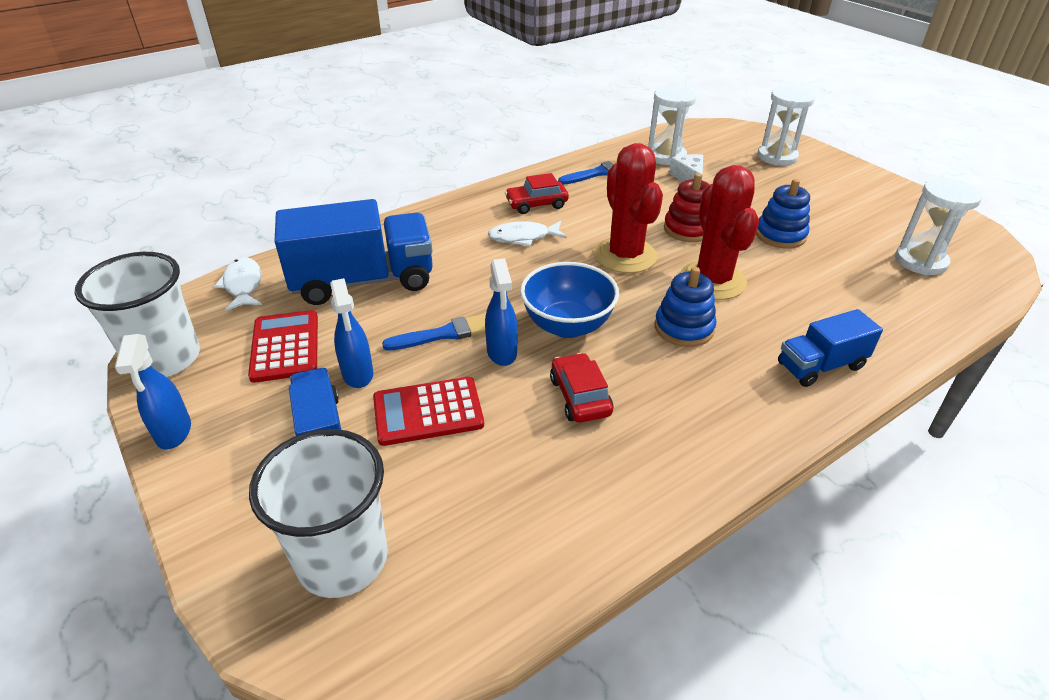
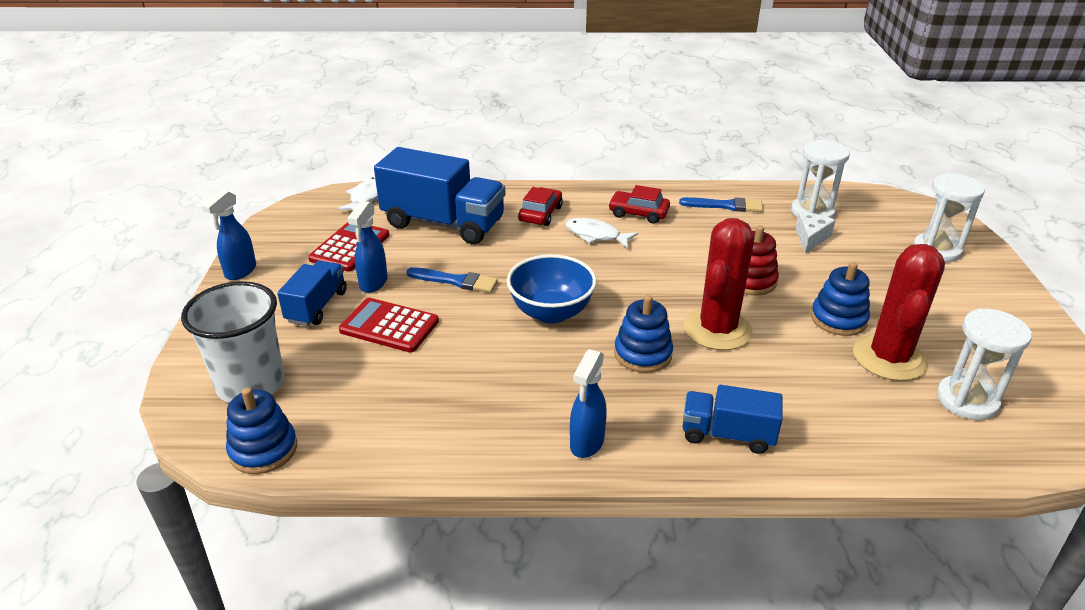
camera: 35 degrees right, 5 degrees down
white cup [75,252,200,377] -> none
blue spray bottle [485,258,518,366] -> blue spray bottle moved to [570,349,607,458]
red car [550,353,613,423] -> red car moved to [518,187,563,226]
red cactus [594,143,663,273] -> red cactus moved to [853,244,945,381]
none -> blue stacking toy [226,387,297,474]

